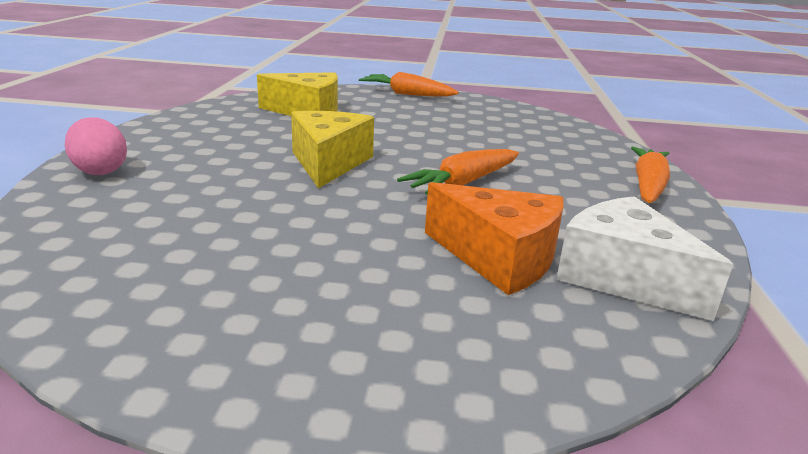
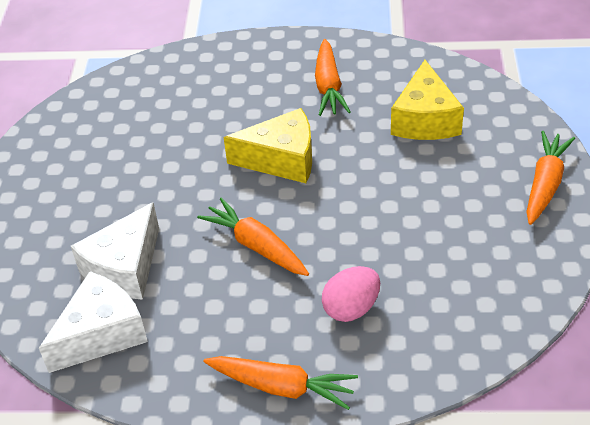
camera: 90 degrees right, 20 degrees up
pink egg [65,117,127,175] -> pink egg moved to [322,266,380,322]
orange cheese [425,182,564,295] -> white cheese [71,202,159,300]
none -> orange carrot [315,39,351,116]

